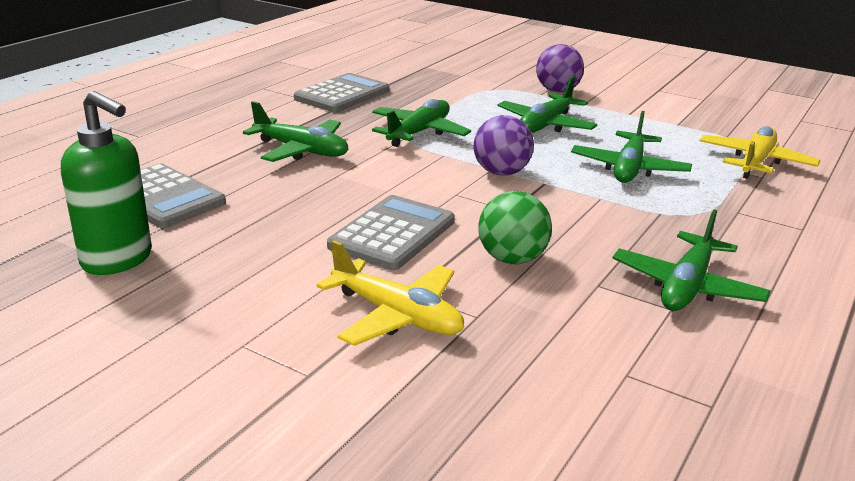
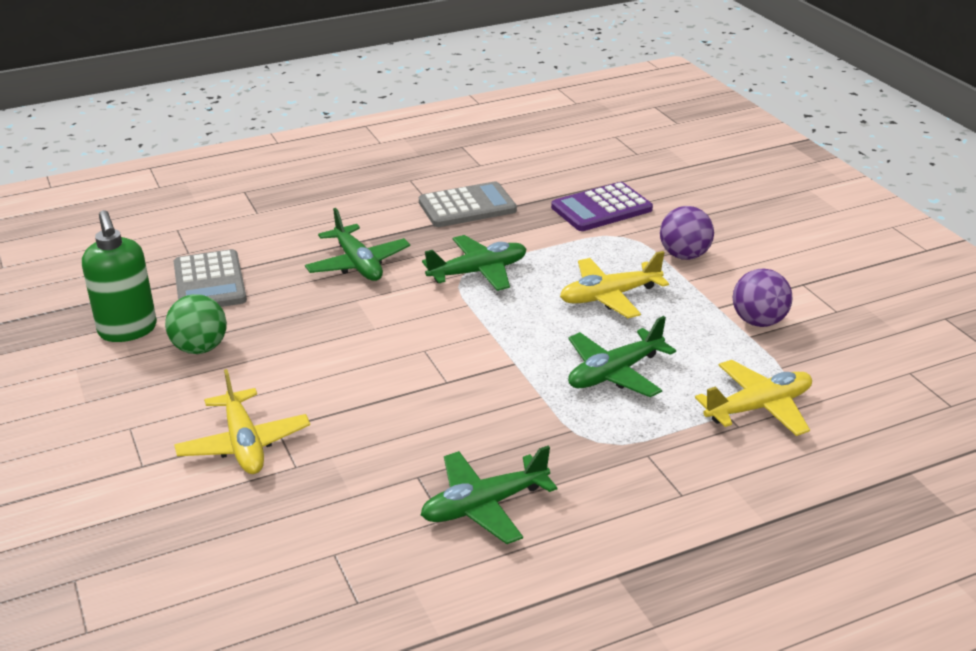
camera: 35 degrees right, 5 degrees up
grey calculator [327,195,455,270] -> none
purple ball [474,115,534,176] -> purple ball moved to [733,269,793,327]
green ball [478,191,552,264] -> green ball moved to [165,294,227,354]
green plane [498,76,598,133] -> yellow plane [560,251,669,318]
none -> purple calculator [551,182,653,231]

